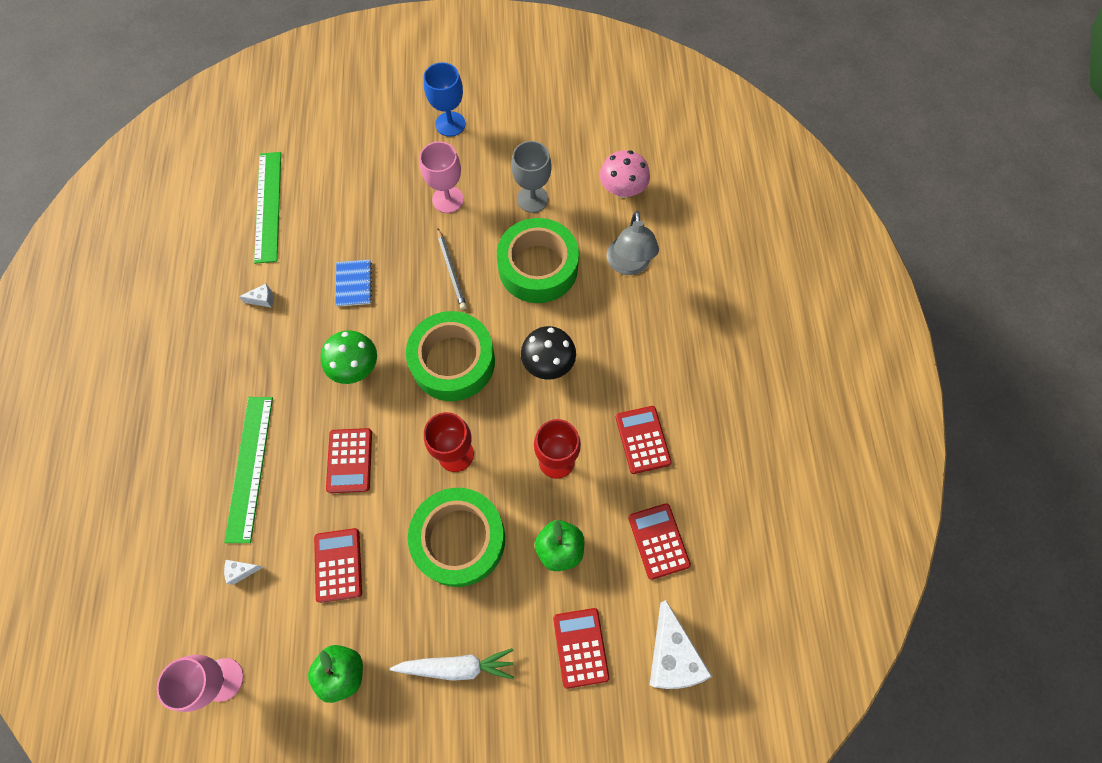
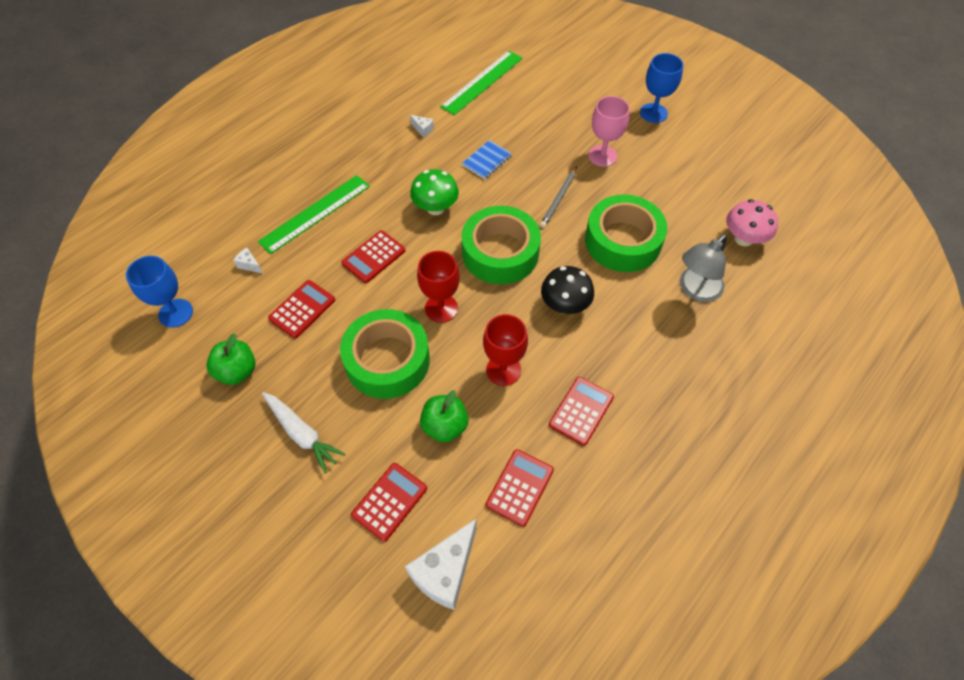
camera: 45 degrees right, 10 degrees down
pink goblet [156,655,244,712] -> blue goblet [126,256,193,328]
grey goblet [511,141,552,213] -> none

